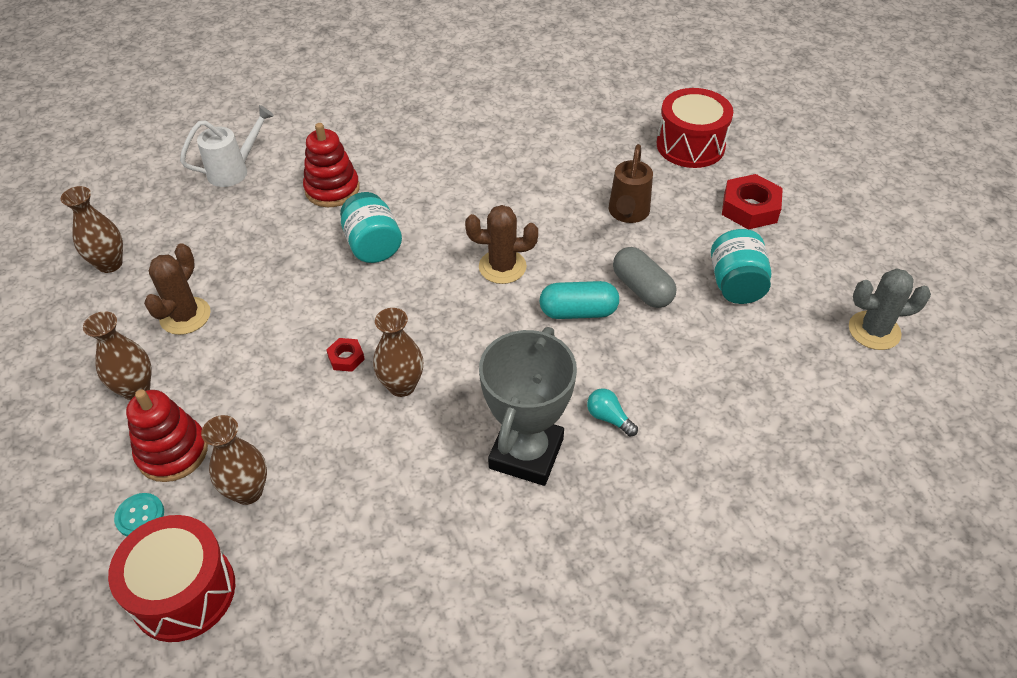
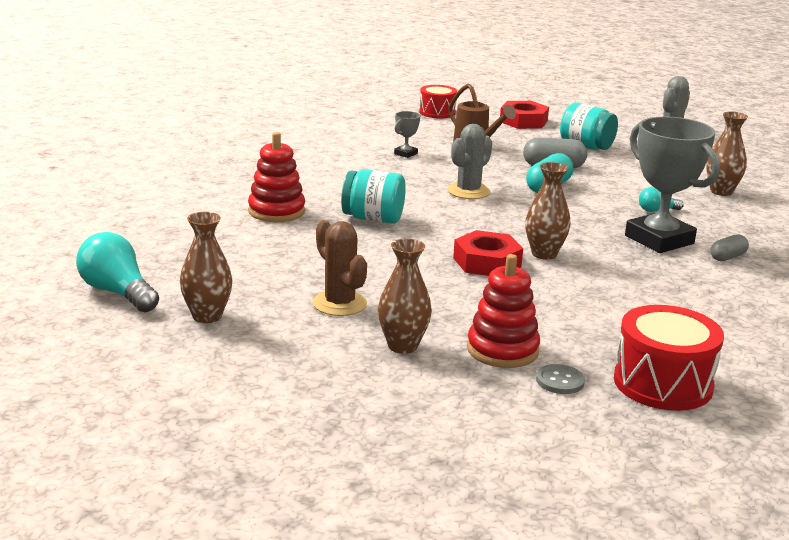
camera: 55 degrees left, 25 degrees down
turquoise button [114,493,164,536] -> grey button [536,364,585,394]
white watering can [180,105,274,187] -> none
brown vase [201,415,267,505] -> brown vase moved to [706,111,748,196]
red nut [326,338,365,372] -> red nut [453,230,523,276], size x1.92
brown cactus [465,205,538,284] -> grey cactus [447,124,492,199]
red drum [657,88,733,168] -> red drum [419,85,457,119], size x0.63
none -> turquoise light bulb [76,232,159,312]
none -> grey trophy [394,111,420,158]
none -> grey capsule [710,234,749,261]

